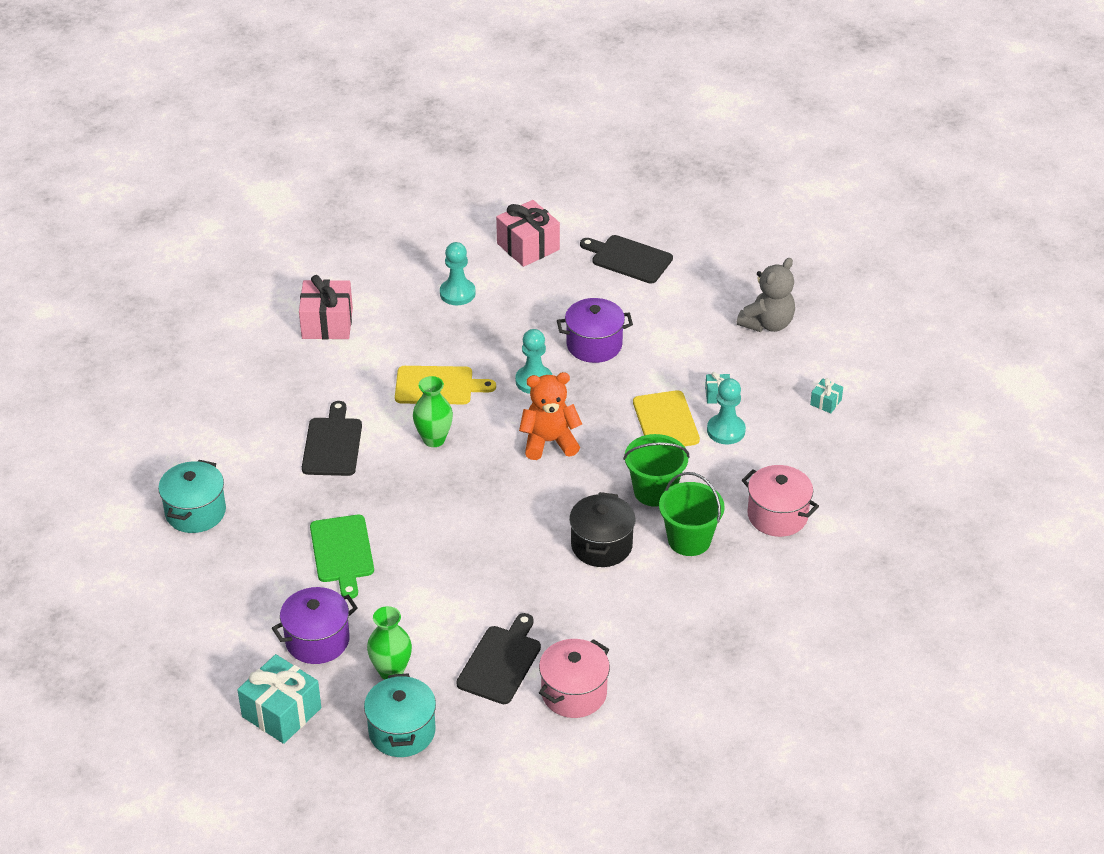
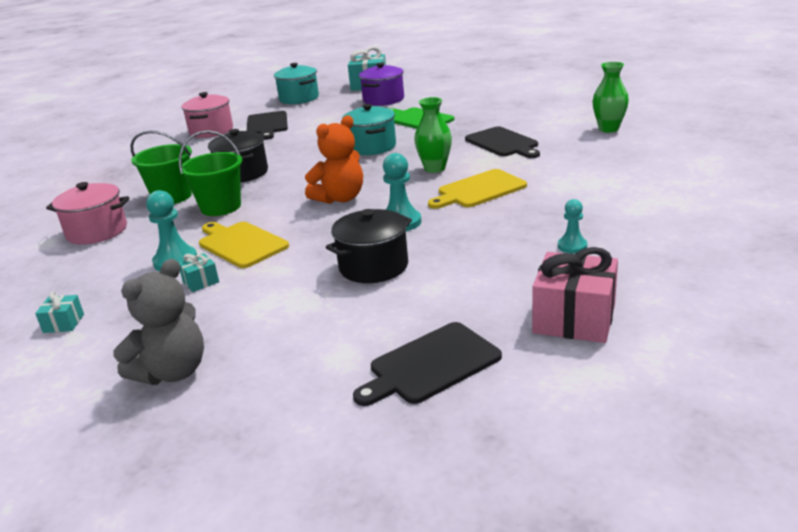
camera: 150 degrees right, 15 degrees down
turquoise pot [158,460,226,533] -> turquoise pot moved to [342,104,396,155]
pink gift [299,275,353,340] -> none
green vase [367,606,412,680] -> green vase moved to [592,62,629,133]
turquoise pawn [440,242,476,305] -> turquoise pawn [558,199,587,254], size x0.63
purple pot [557,298,633,363] -> black pot [326,209,412,283]
black cutting board [580,235,673,284] -> black cutting board turned 150 degrees clockwise [353,322,502,406]
grey teddy bear [737,258,795,332] -> grey teddy bear turned 150 degrees counterclockwise [113,259,204,385]

